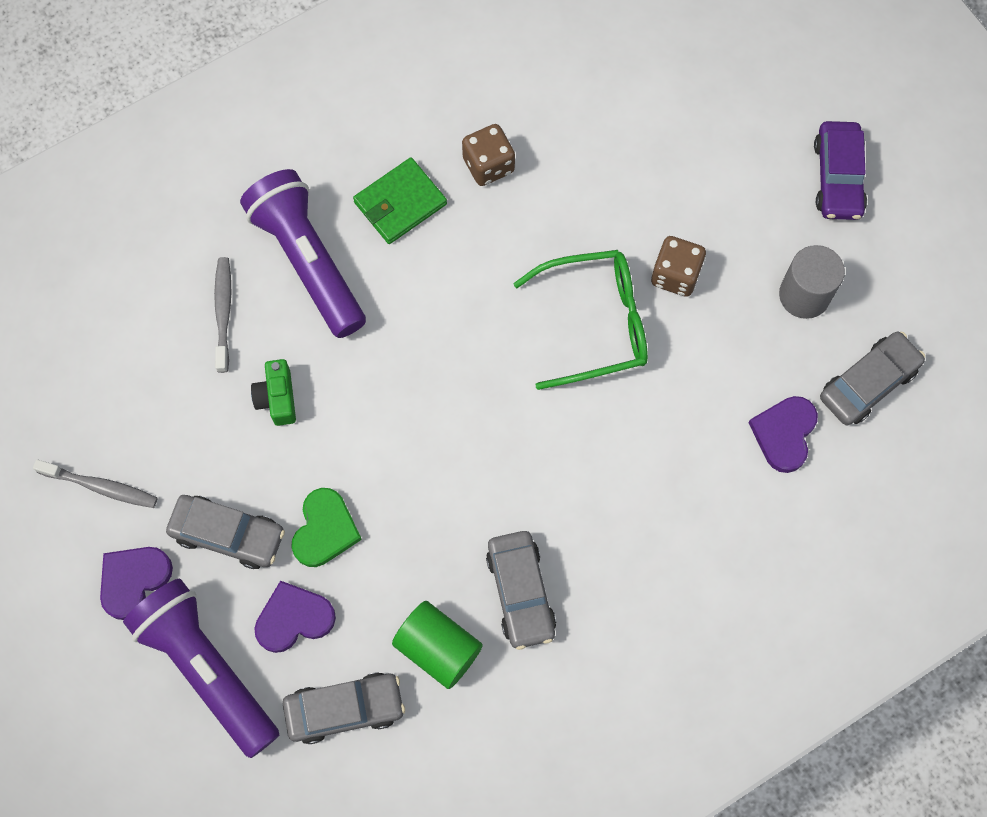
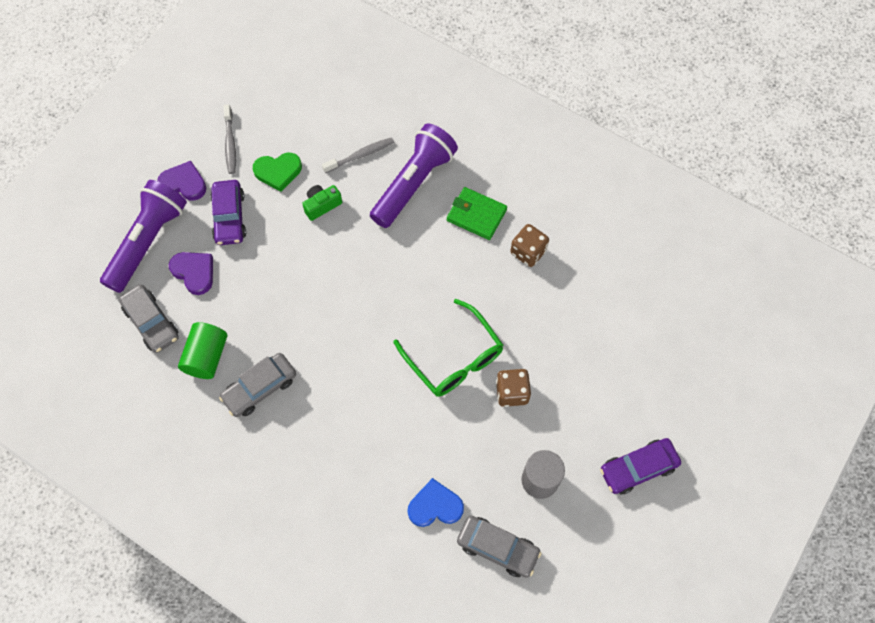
camera: 65 degrees right, 5 degrees down
grey car [166,495,285,569] -> purple car [211,180,246,245]
green heart [291,488,362,567] -> green heart moved to [253,153,302,192]
purple heart [749,396,818,473] -> blue heart [408,478,464,527]

